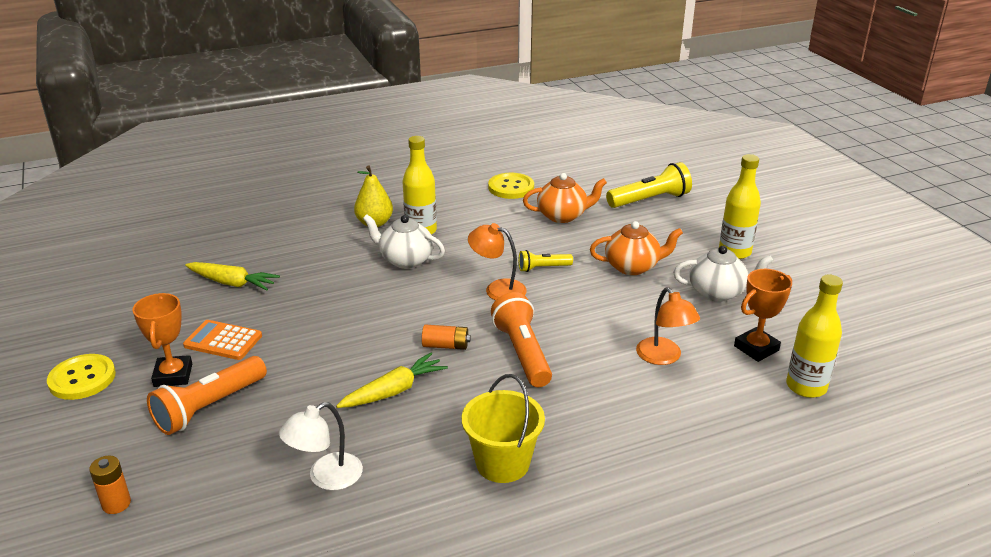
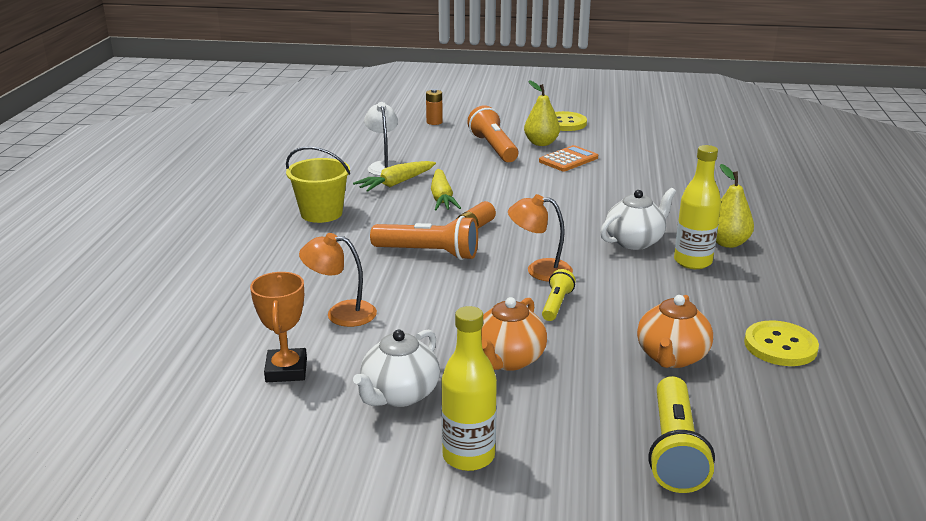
camera: 120 degrees right, 5 degrees down
orange trophy [132,293,192,387] -> yellow pear [524,80,560,146]
yellow carrot [185,262,280,291] -> yellow carrot moved to [353,161,436,192]
orange lamp [468,223,527,300] -> orange lamp turned 135 degrees counterclockwise [508,194,573,282]
yellow bottle [786,275,843,398] -> none

